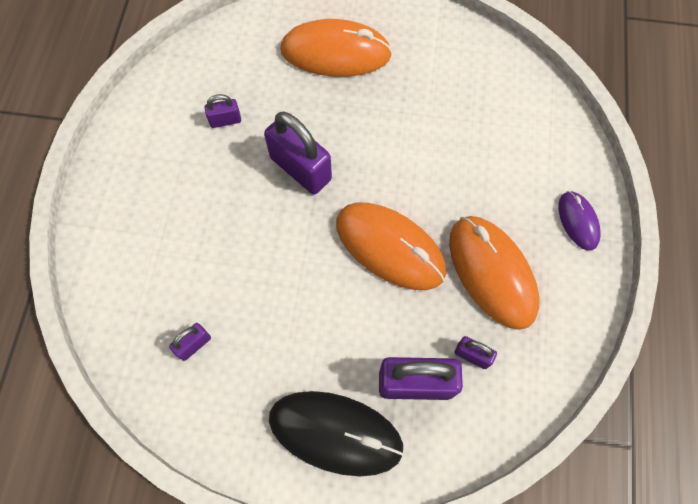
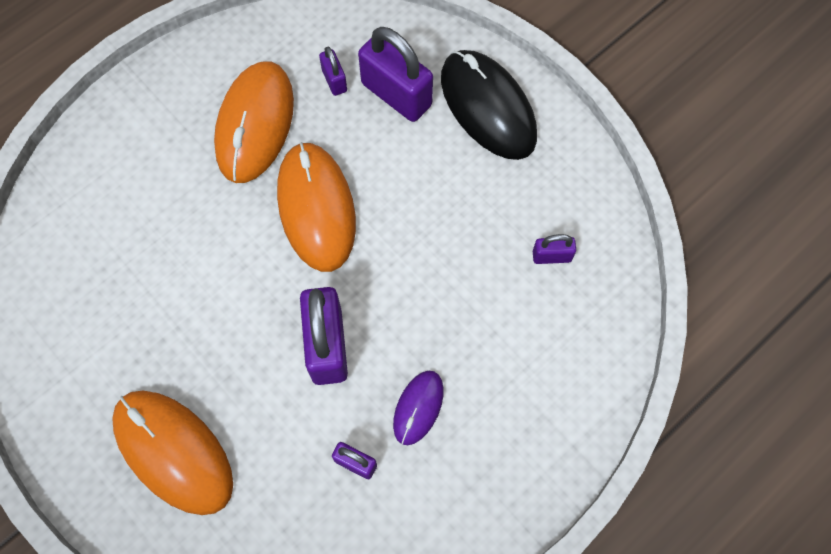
camera: 140 degrees left, 0 degrees up
purple mouse [558,191,601,251] -> purple mouse moved to [393,371,444,445]

